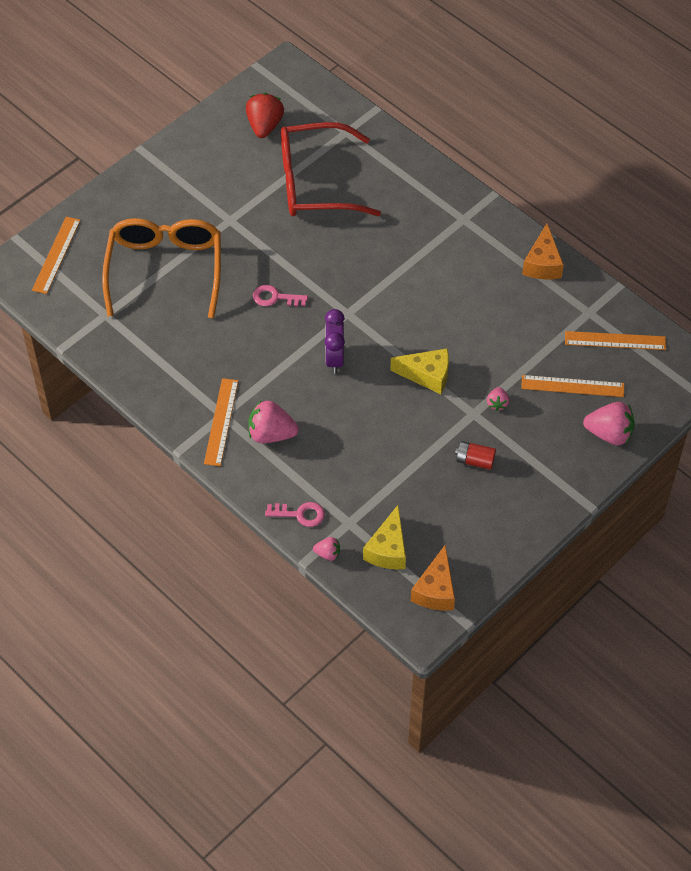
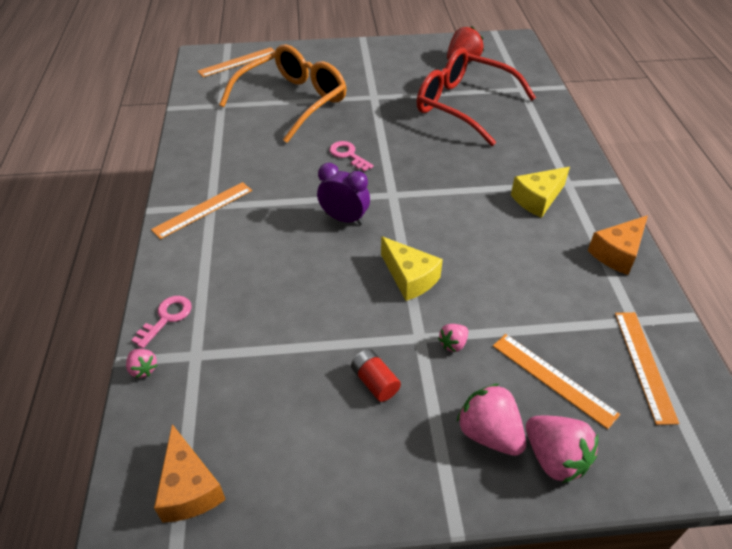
camera: 40 degrees right, 10 degrees down
pink strawberry [248,401,299,443] -> pink strawberry moved to [457,384,526,456]
pink key [265,502,325,527] -> pink key turned 105 degrees counterclockwise [131,296,192,348]
purple clock [325,309,345,374] -> purple clock turned 75 degrees clockwise [317,163,370,225]
yellow cheese [363,505,406,569] -> yellow cheese moved to [511,167,570,218]
orange cheese [411,545,455,611] -> orange cheese turned 75 degrees counterclockwise [154,424,226,523]
orange ruler [565,331,666,350] -> orange ruler turned 45 degrees clockwise [615,312,679,425]

